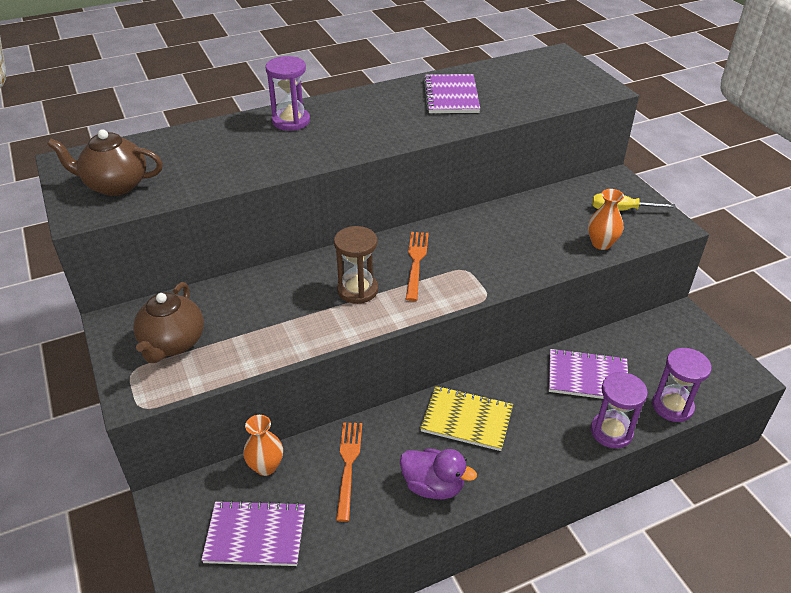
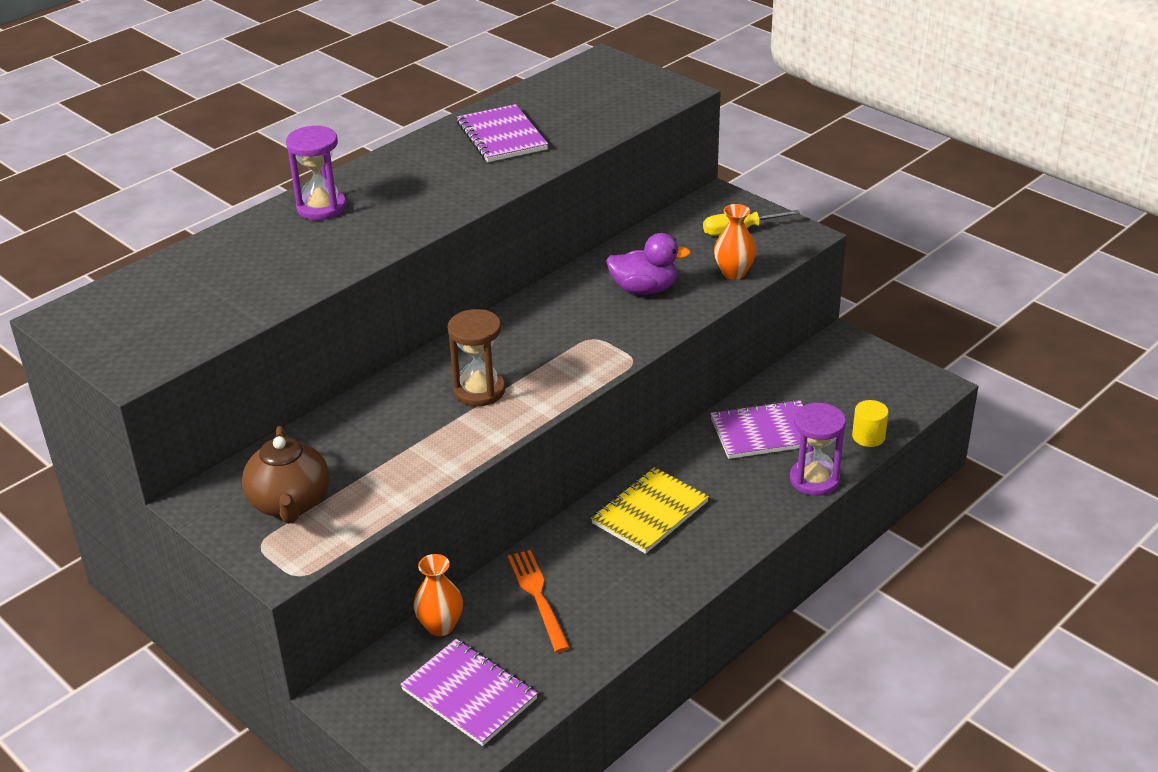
camera: 20 degrees left, 5 degrees down
brown teapot [47,129,163,196] -> none
purple notebook [201,500,305,566] -> purple notebook turned 60 degrees clockwise [400,639,538,746]
purple duck [400,448,477,499] -> purple duck moved to [606,233,691,295]
orange fork [406,232,429,301] -> none
yellow notebook [420,386,513,451] -> yellow notebook turned 45 degrees counterclockwise [591,467,709,554]
purple hourglass [652,348,712,422] -> yellow cylinder [852,400,888,447]

